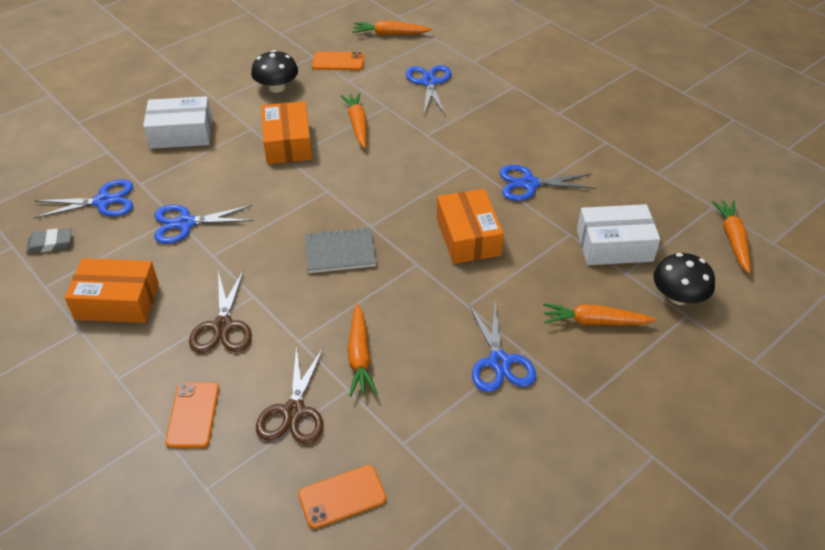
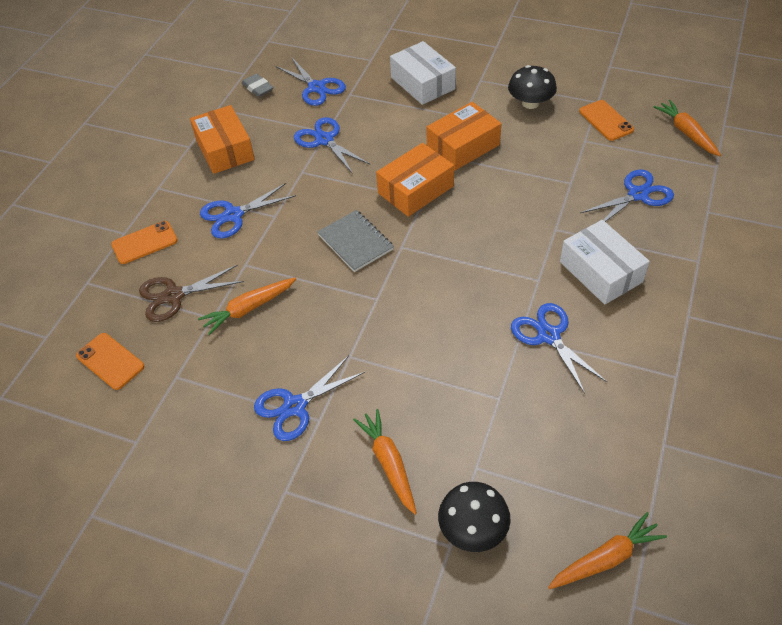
camera: 65 degrees right, 5 degrees up
brown scissors [189,269,252,353] -> blue scissors [200,183,296,238]
orange carrot [340,93,367,148] -> none
orange box [437,189,504,264] -> orange box moved to [376,143,454,217]
white box [577,204,660,265] -> white box moved to [560,220,650,305]

